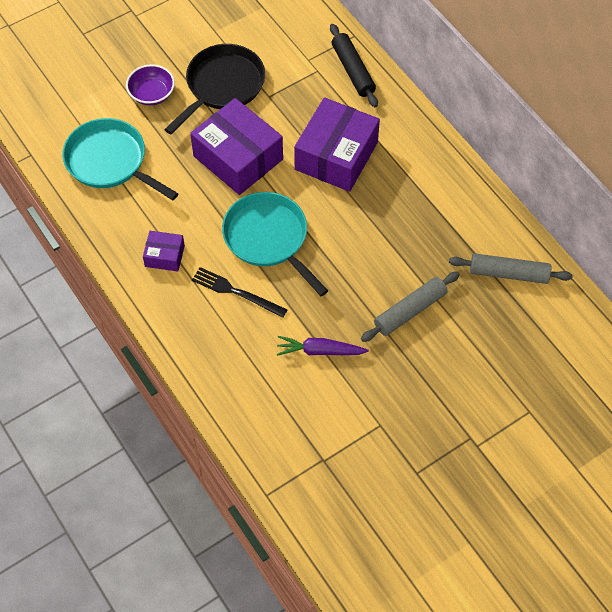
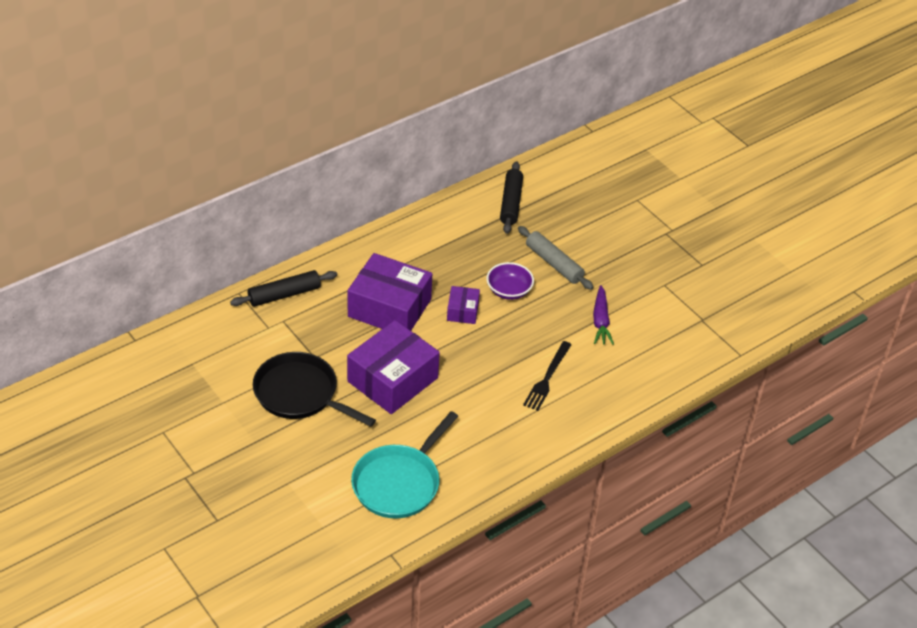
camera: 95 degrees left, 15 degrees down
purple bowl [126,64,175,105] -> purple bowl moved to [486,262,534,300]
purple box [143,231,185,271] -> purple box moved to [447,286,480,324]
turquoise pan [222,192,328,296] -> none
grey rolling pin [449,253,573,284] -> black rolling pin [500,161,523,234]

